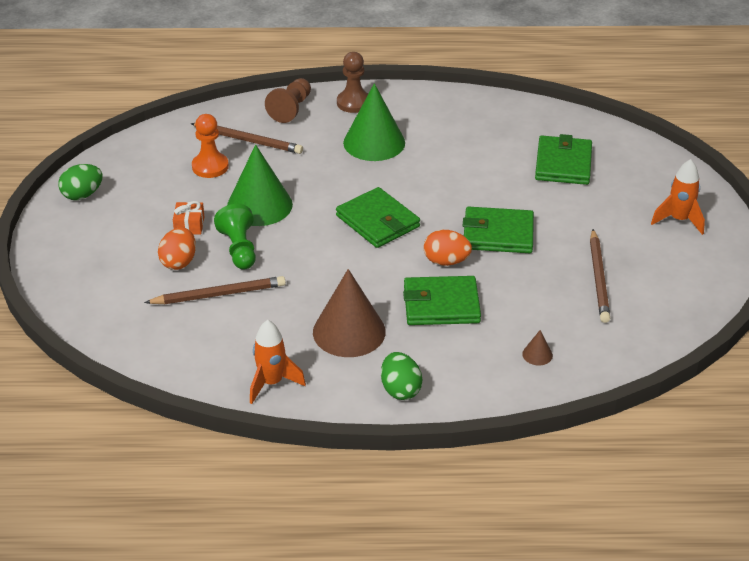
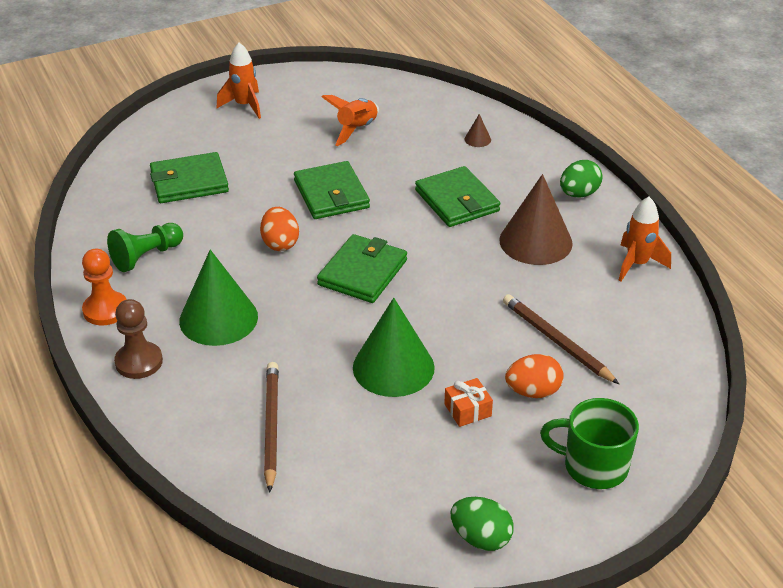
camera: 115 degrees left, 0 degrees up
orange pawn [192,114,229,178] -> orange pawn moved to [82,249,127,325]
green pawn [214,204,256,269] -> green pawn moved to [107,223,183,272]
brown pawn [265,78,311,123] -> none
orange egg [424,230,472,266] -> orange egg moved to [260,207,299,251]
brown pencil [590,229,610,323] -> orange rocket [322,95,379,146]
none -> green mug [540,398,639,489]

